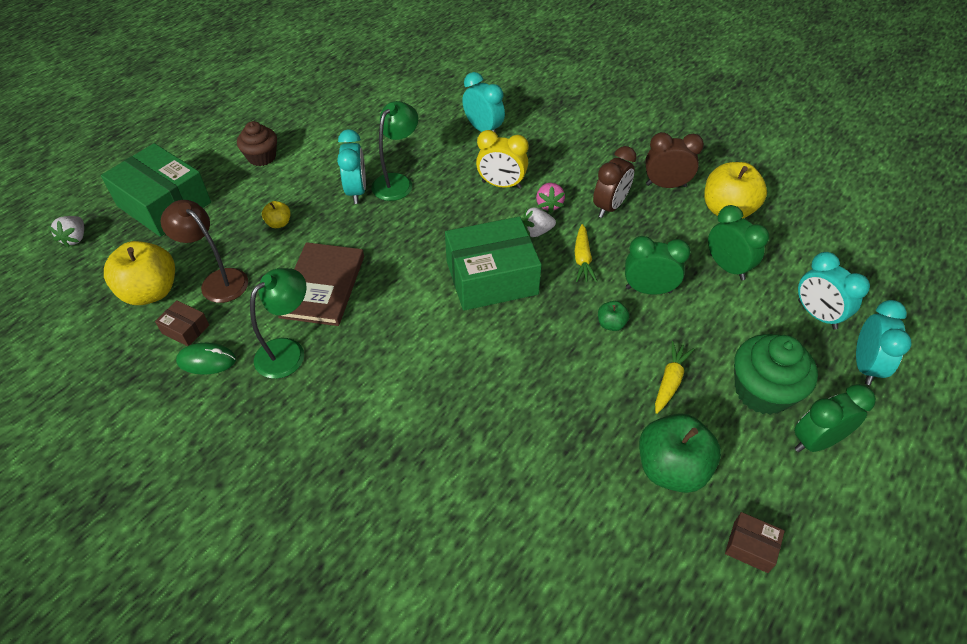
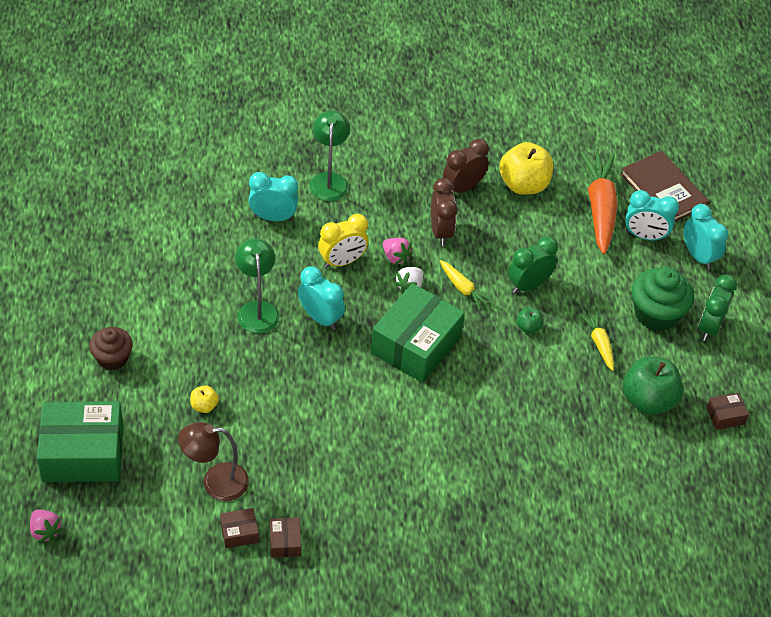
camera: 45 degrees left, 0 degrees up
white strawberry [48,216,84,247] -> pink strawberry [30,510,63,543]
yellow apple [104,241,175,305] -> none
green mouse [176,343,236,375] -> brown box [270,517,301,558]
green lamp [250,268,306,379] -> green lamp moved to [309,111,350,201]
brown book [278,242,364,326] -> brown book moved to [620,151,709,222]
turquoise clock [337,129,366,204] -> turquoise clock moved to [298,266,345,330]
green clock [708,205,769,280] -> none
none -> orange carrot [580,152,618,255]

